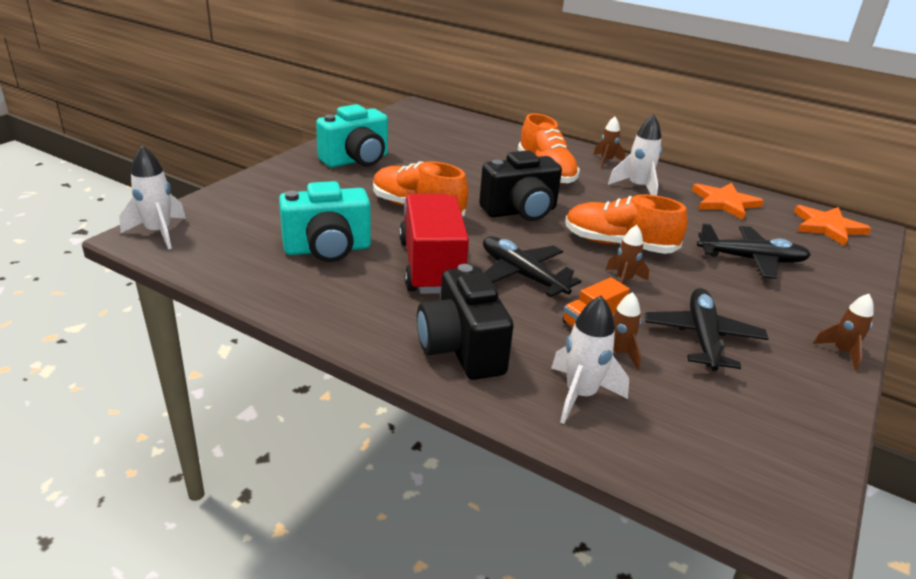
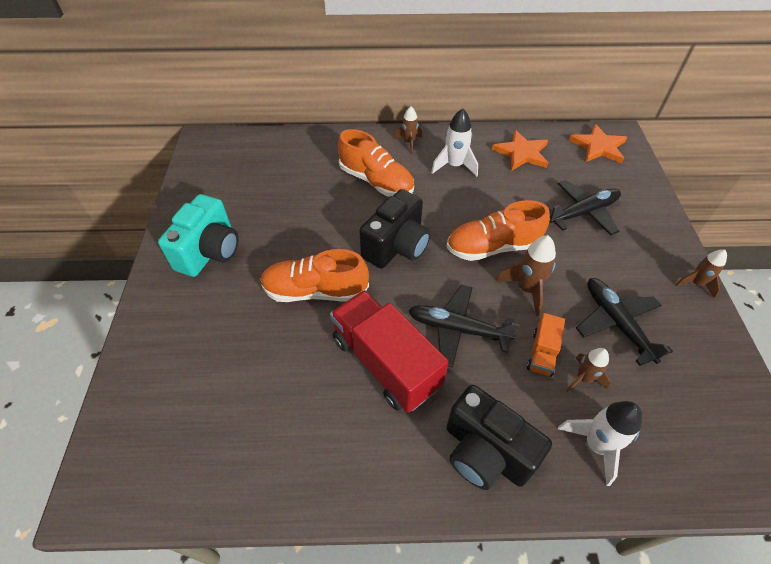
camera: 30 degrees left, 20 degrees up
white rocket [119,145,186,250] -> none
turquoise camera [279,181,371,262] -> none
brown rocket [605,225,649,284] -> brown rocket [496,235,556,316], size x1.51

